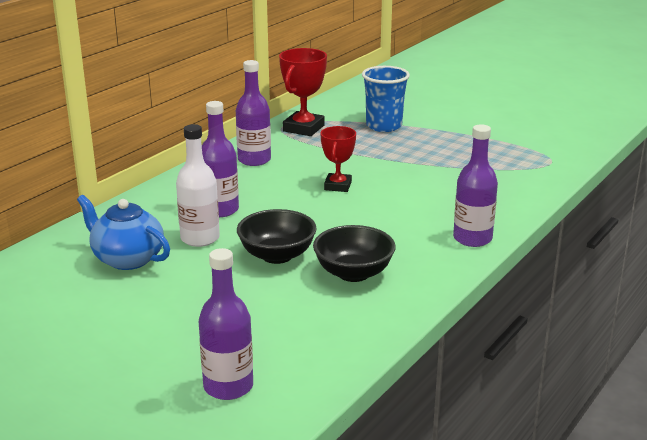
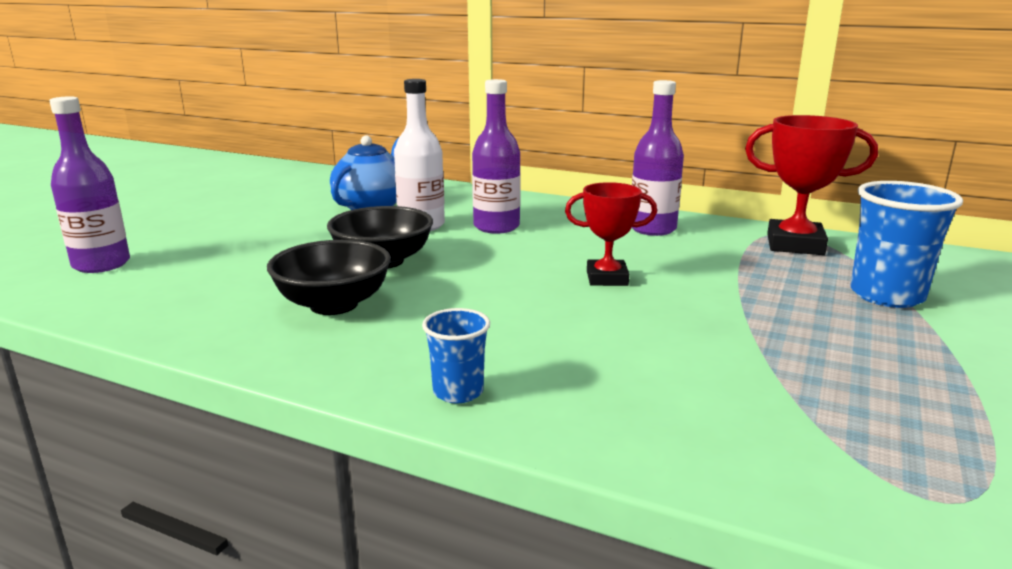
camera: 80 degrees right, 5 degrees down
purple bottle [453,124,498,247] -> blue cup [422,308,490,403]

